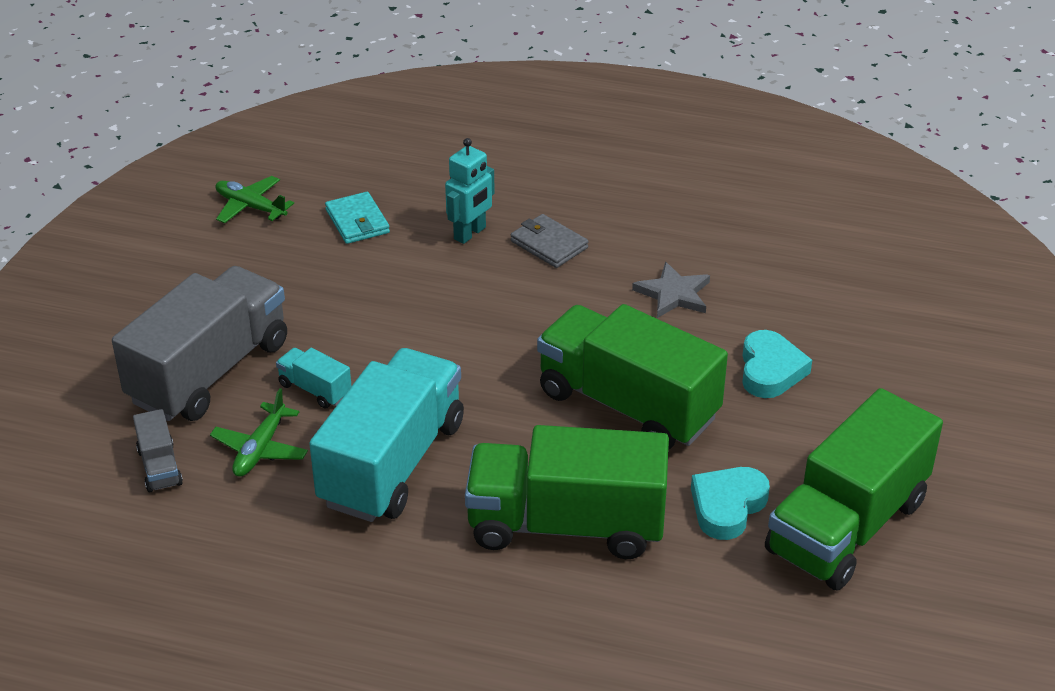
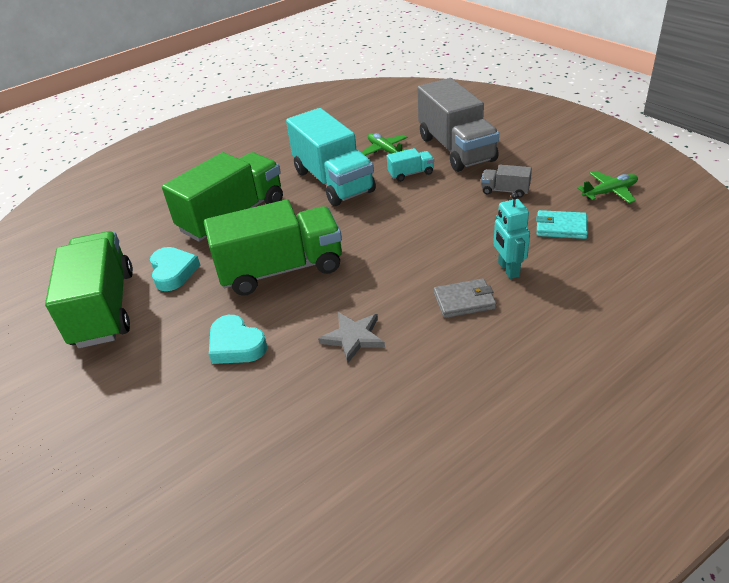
camera: 130 degrees right, 0 degrees up
grey truck [133,409,183,492] -> grey truck moved to [481,165,532,198]

